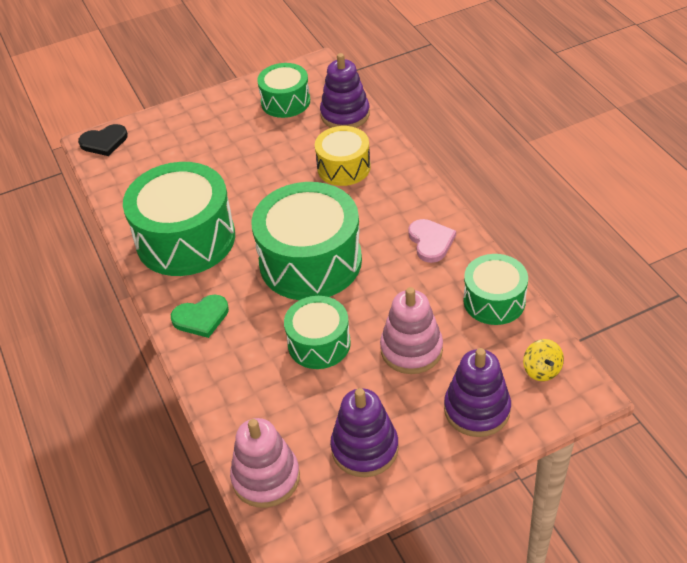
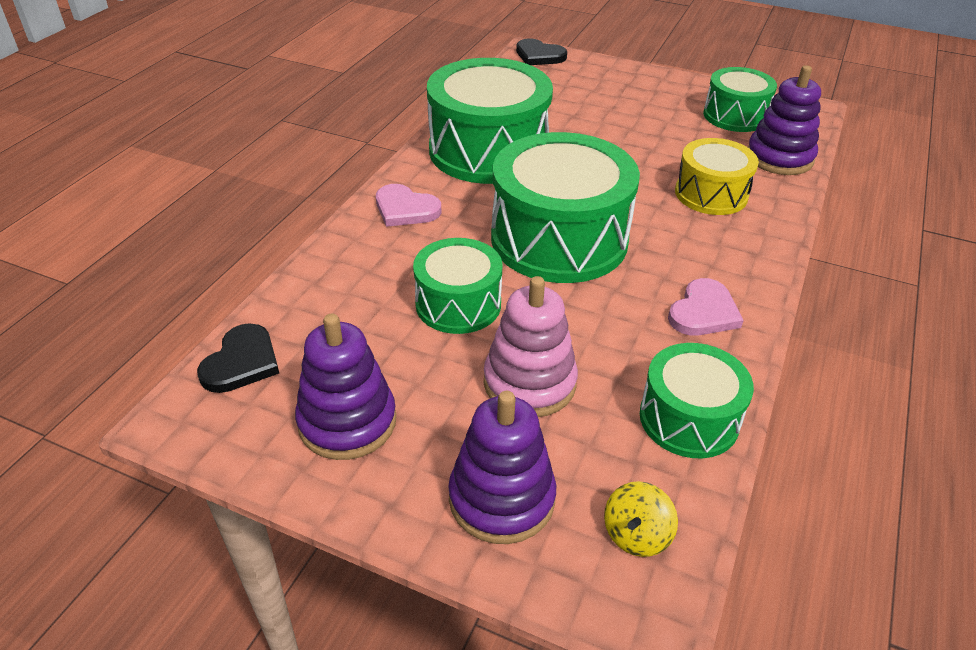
camera: 45 degrees right, 5 degrees down
green heart [171,294,229,338] -> pink heart [376,184,441,227]
pink stacking toy [230,418,300,508] -> black heart [197,323,279,393]

